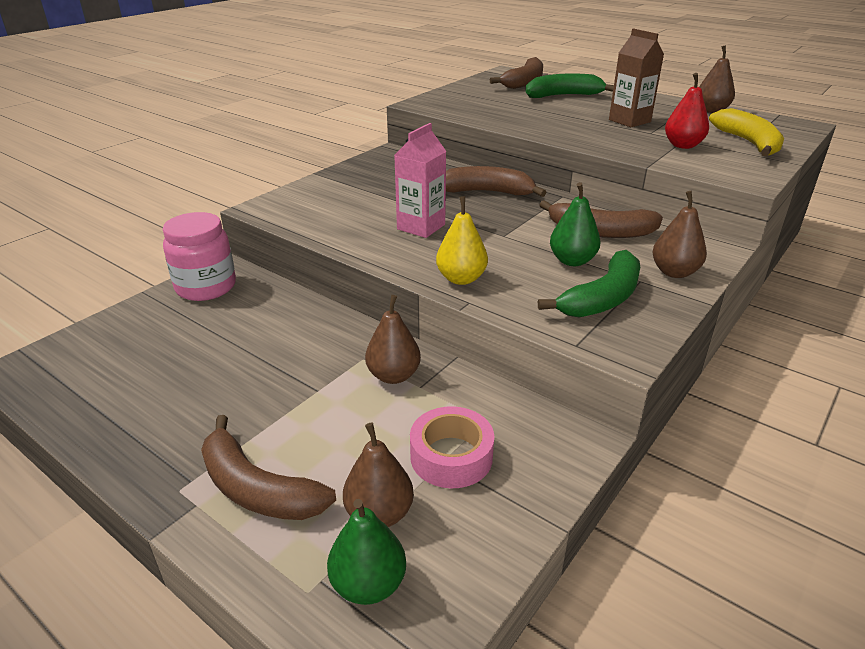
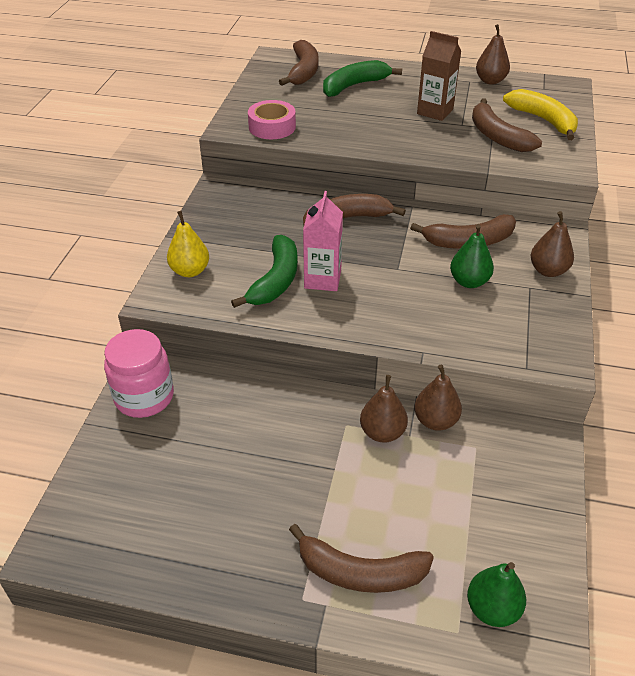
camera: 25 degrees left, 10 degrees up
brown pear [343,422,414,527] -> brown pear moved to [414,365,462,431]
pink tape [410,406,494,488] -> pink tape moved to [248,100,296,139]
yellow pear [436,196,488,285] -> yellow pear moved to [167,211,209,277]
green banana [538,250,640,317] -> green banana moved to [231,235,298,308]
red pear [665,73,709,149] -> brown banana [472,98,542,152]

